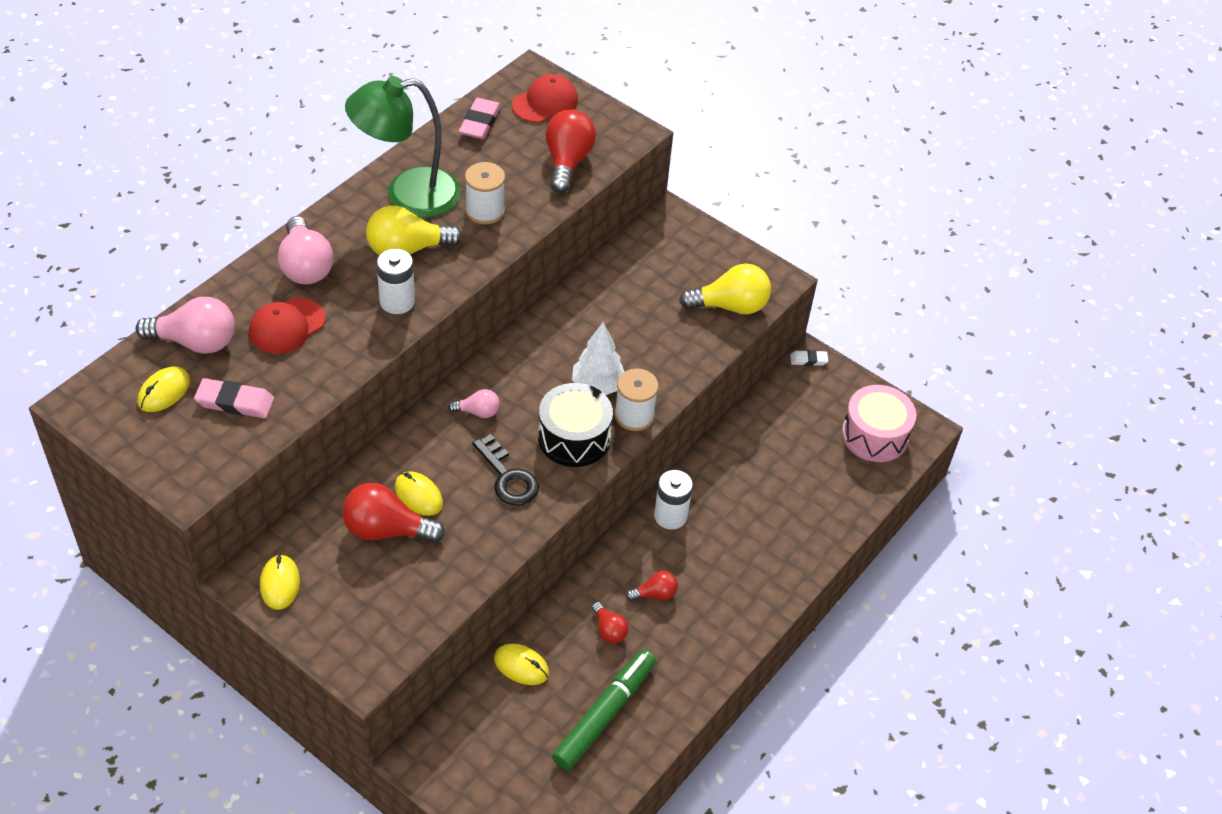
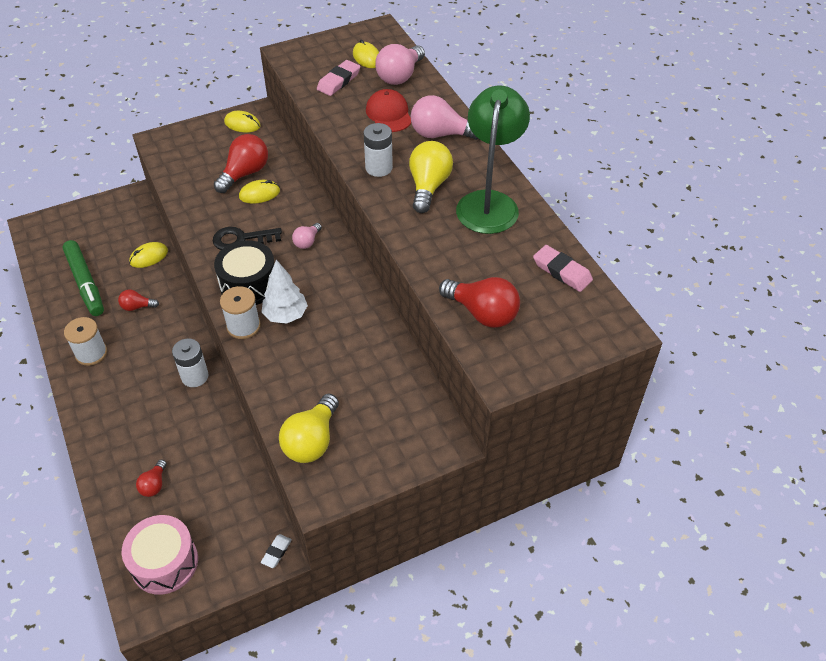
camera: 120 degrees right, 0 degrees up
white spool [465,162,505,225] -> white spool moved to [64,317,107,366]
red cap [512,74,578,123] -> none
red light bulb [626,571,678,601] -> red light bulb moved to [136,460,167,497]

